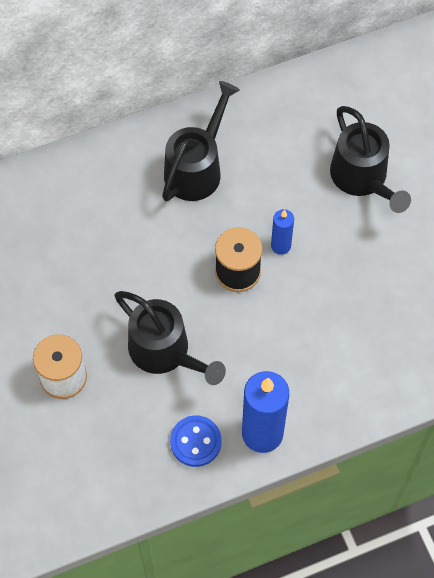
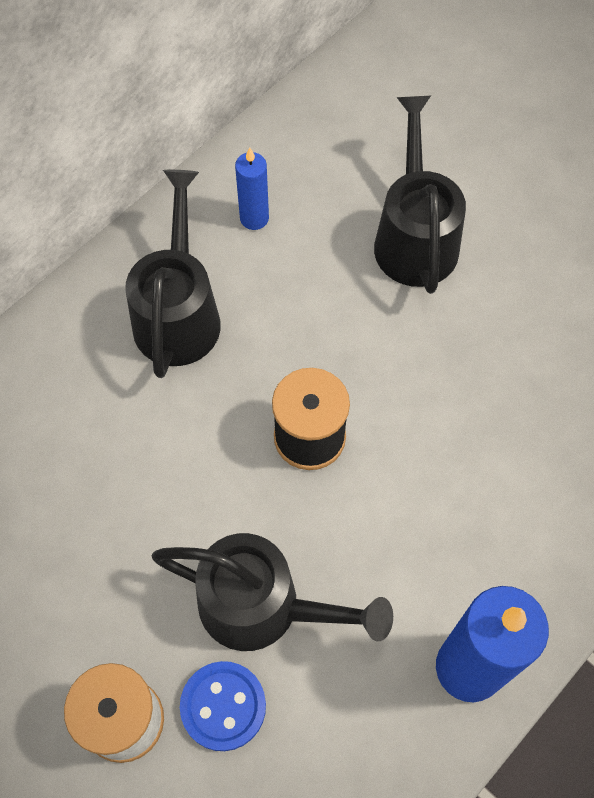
camera: 25 degrees left, 0 degrees up
blue button [170,415,222,467] -> blue button moved to [180,661,266,751]
blue candle [271,209,294,255] -> blue candle moved to [235,147,269,230]
black watering can [330,106,411,213] -> black watering can turned 135 degrees counterclockwise [374,96,466,294]

